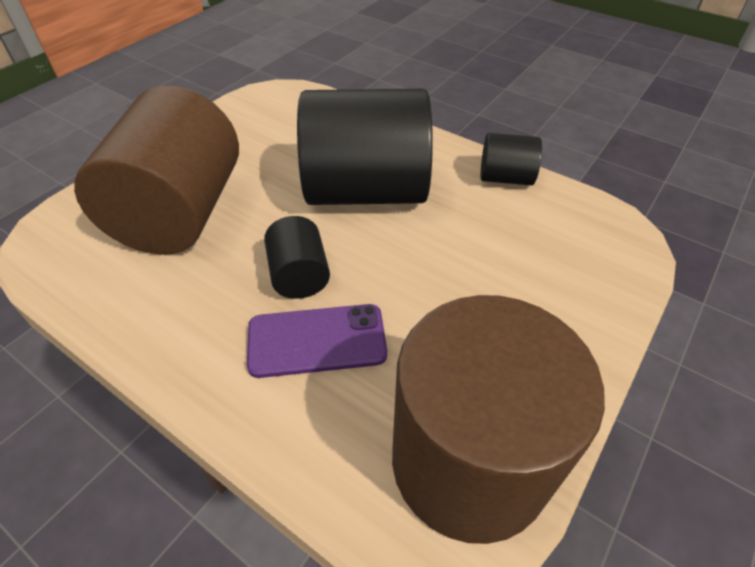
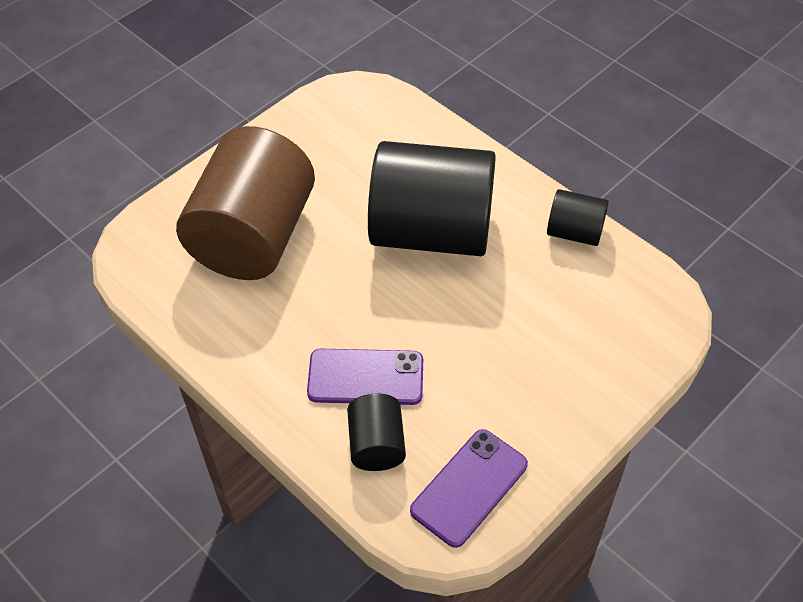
camera: 10 degrees right, 5 degrees up
black cylinder [264,216,330,299] -> black cylinder moved to [347,394,406,471]
brown cylinder [392,295,605,544] -> purple phone [410,429,528,548]

